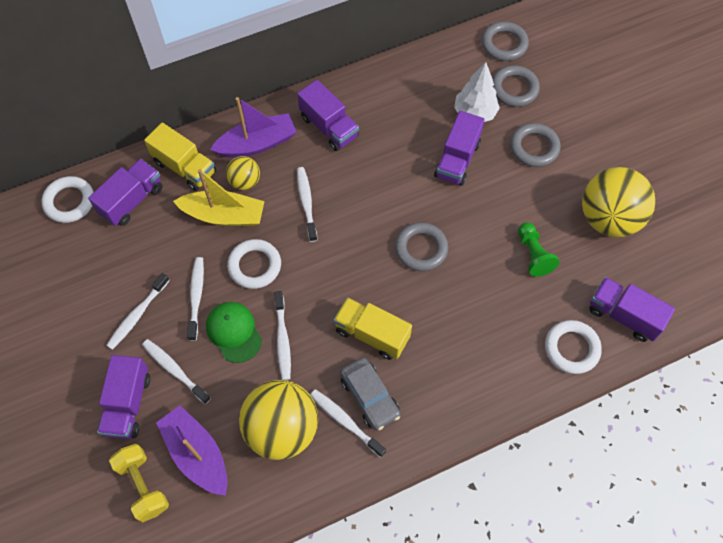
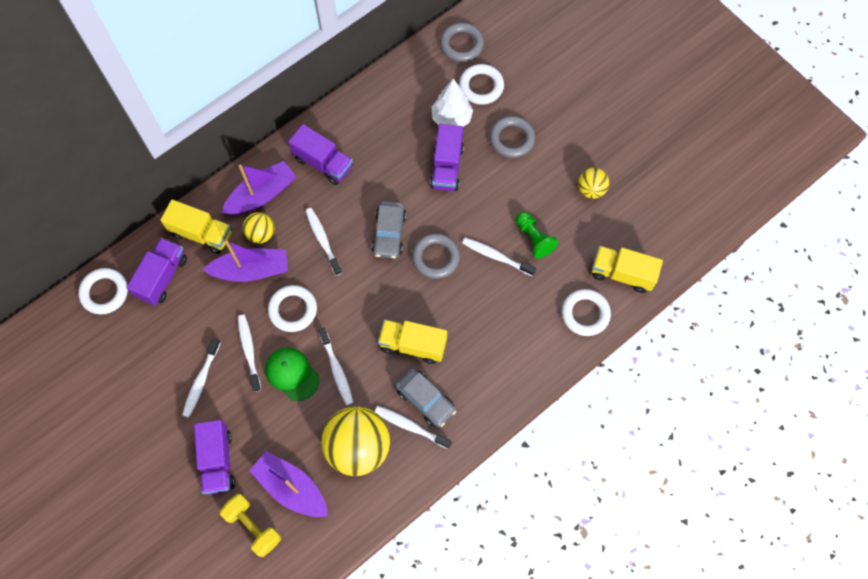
camera: 15 degrees left, 5 degrees up
white toothbrush [142,339,211,404] -> white toothbrush moved to [462,238,536,276]
yellow boat [173,169,265,226] -> purple boat [203,240,288,282]
grey ring [492,65,540,107] -> white ring [459,64,504,105]
yellow ball [582,167,655,237] -> yellow ball [578,168,609,199], size x0.50
purple truck [589,277,675,342] -> yellow truck [592,246,663,293]
none -> grey car [372,201,407,259]

